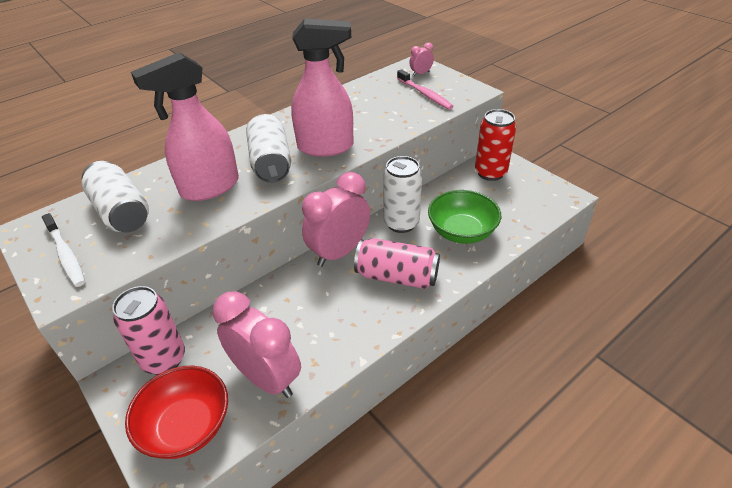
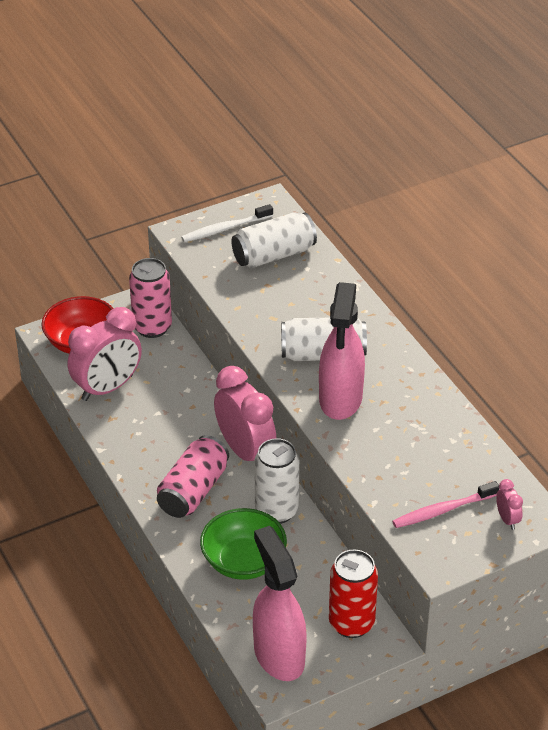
camera: 100 degrees right, 0 degrees up
pink spray bottle [131,52,239,201] -> pink spray bottle moved to [253,526,307,681]

